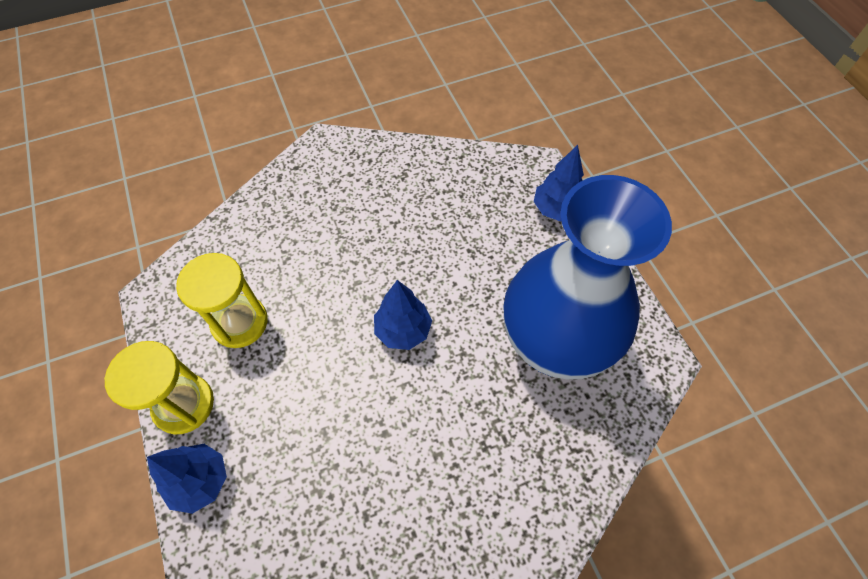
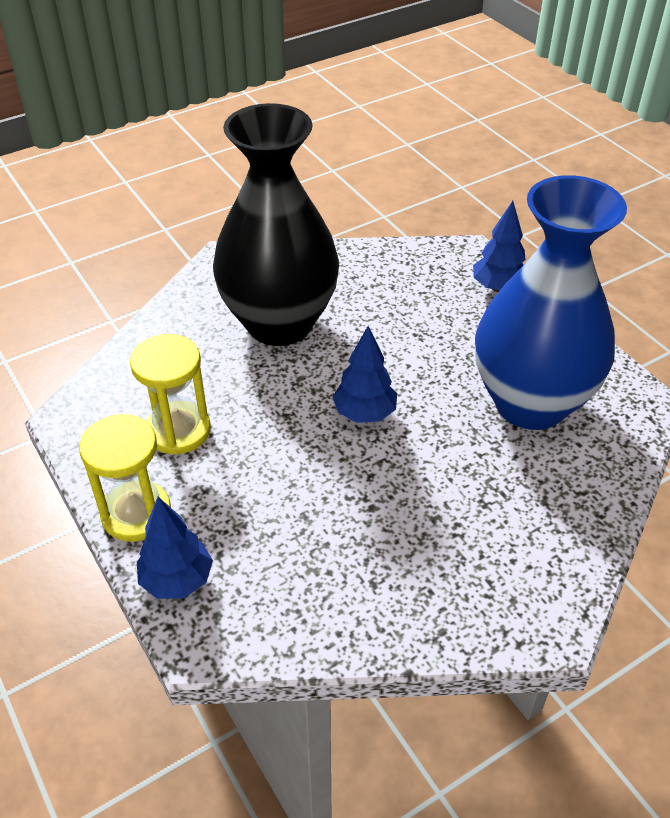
camera: 10 degrees left, 15 degrees down
none -> black vase [213,103,339,346]

